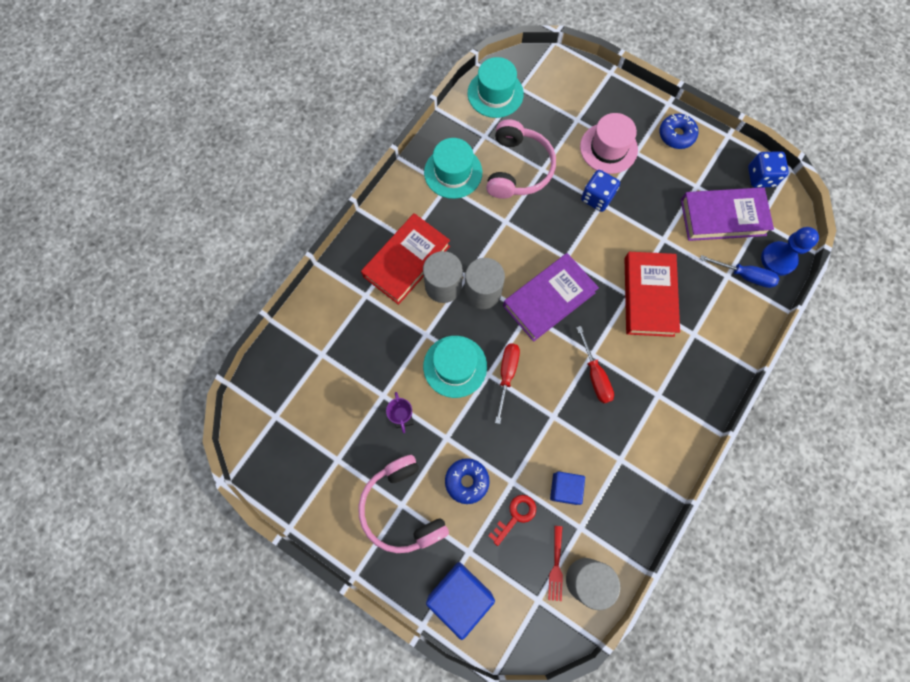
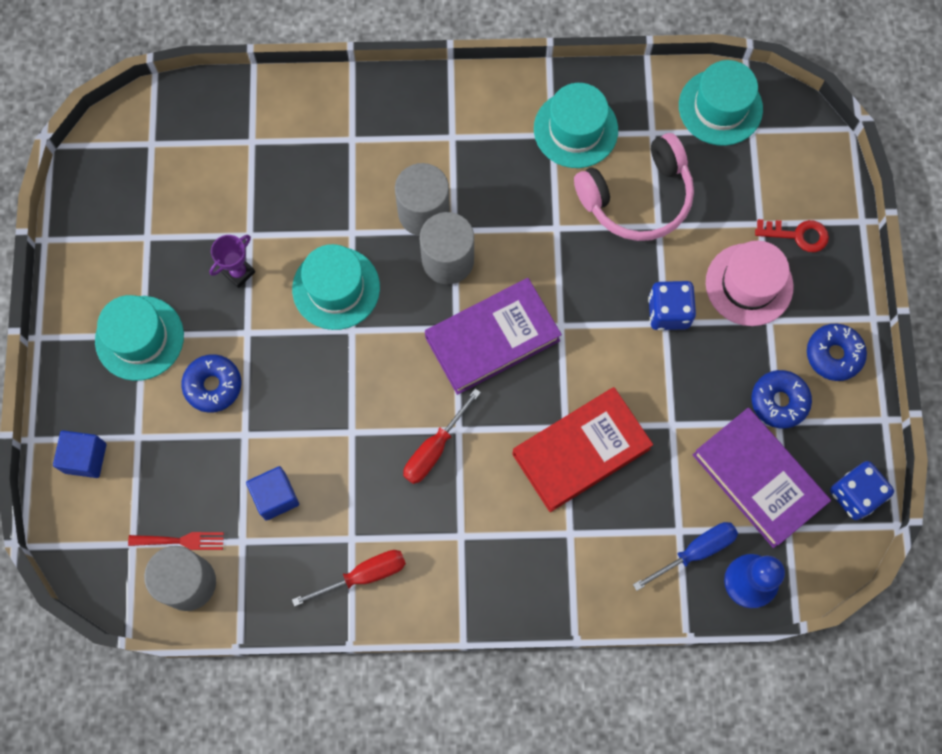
camera: 55 degrees right, 0 degrees up
pink headphones [358,455,449,553] -> turquoise hat [95,295,184,381]
red book [361,213,450,305] -> none
blue cube [426,562,495,640] -> blue cube [53,430,107,478], size x0.61
red key [488,495,536,546] -> red key moved to [755,219,829,252]
red screwdriver [495,343,520,424] -> red screwdriver moved to [292,550,406,607]
purple book [503,253,599,342] -> purple book turned 45 degrees counterclockwise [425,278,562,395]
red fork [548,526,563,601] -> red fork turned 150 degrees counterclockwise [128,532,224,550]
blue screwdriver [700,255,779,288] -> blue screwdriver turned 105 degrees counterclockwise [633,522,738,591]
none -> blue donut [751,370,812,429]

